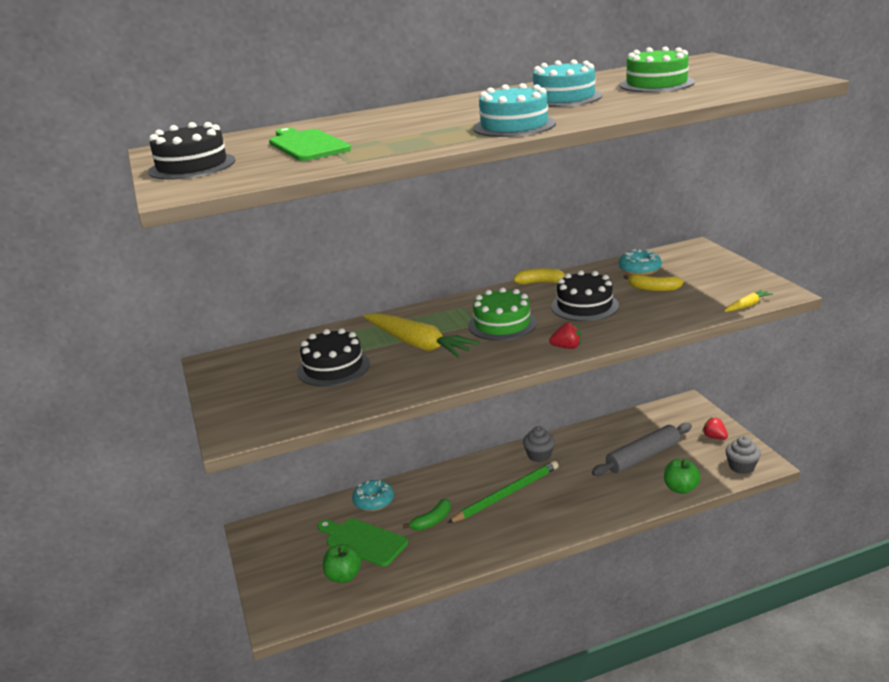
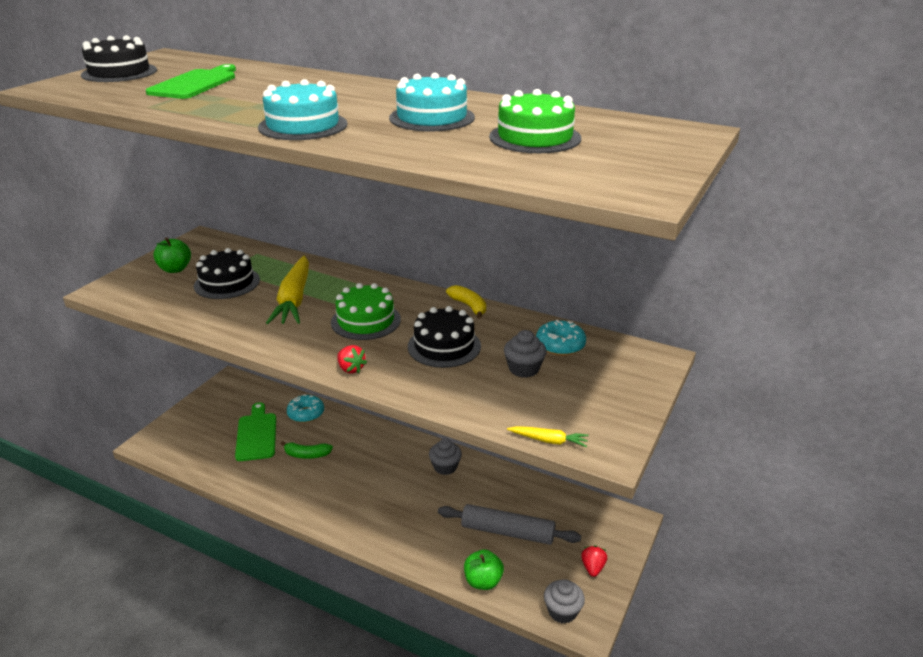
camera: 45 degrees right, 5 degrees up
green apple [323,544,361,583] -> green apple moved to [153,237,191,273]
green pencil [448,461,559,523] -> none
yellow banana [623,274,684,292] -> grey cupcake [504,330,546,378]

